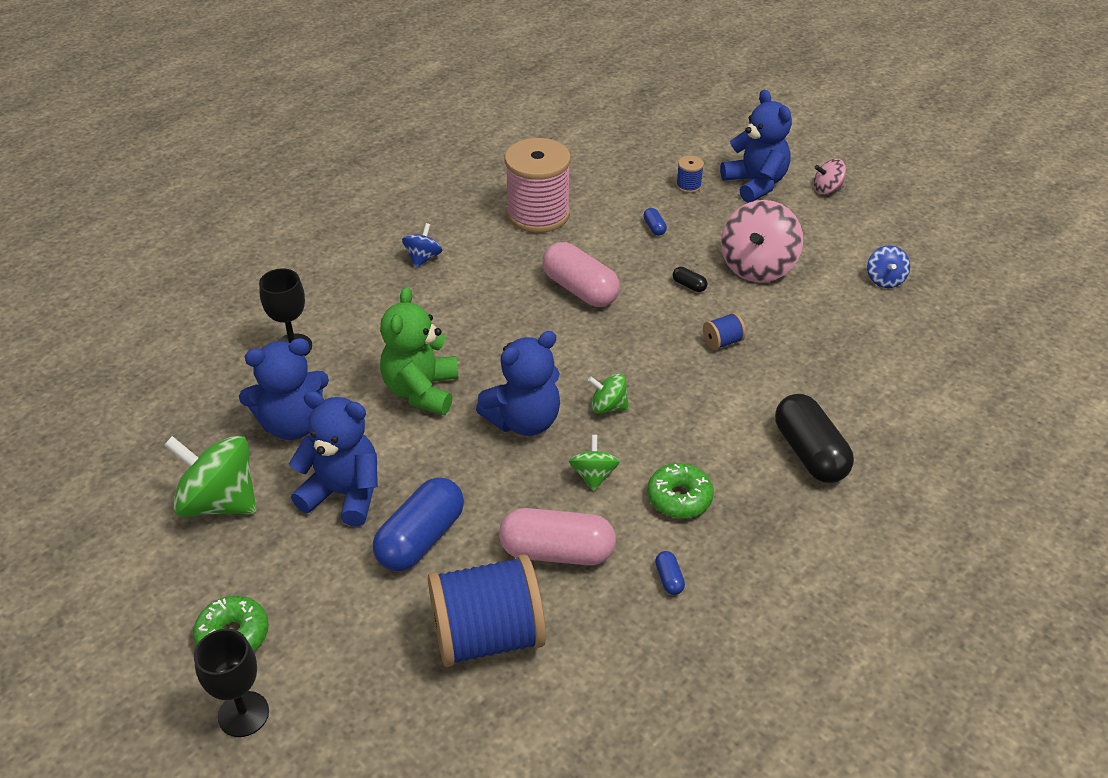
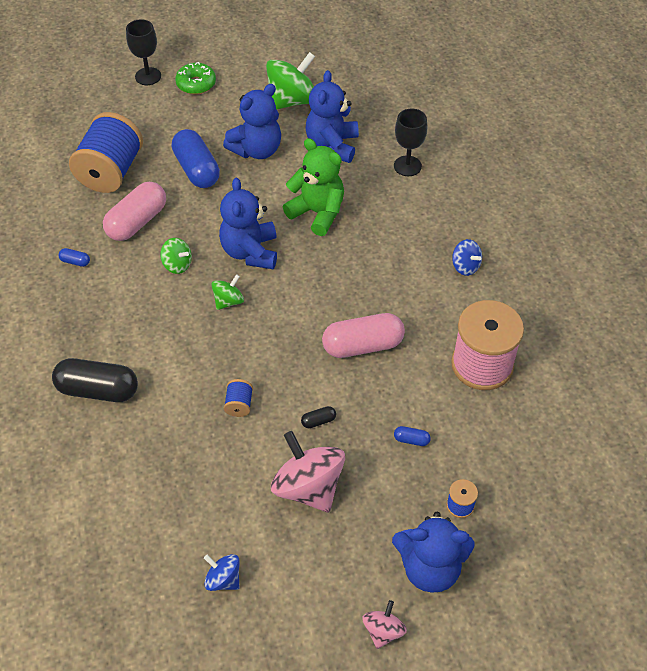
camera: 120 degrees right, 10 degrees up
green donut [647,463,714,519] -> none

